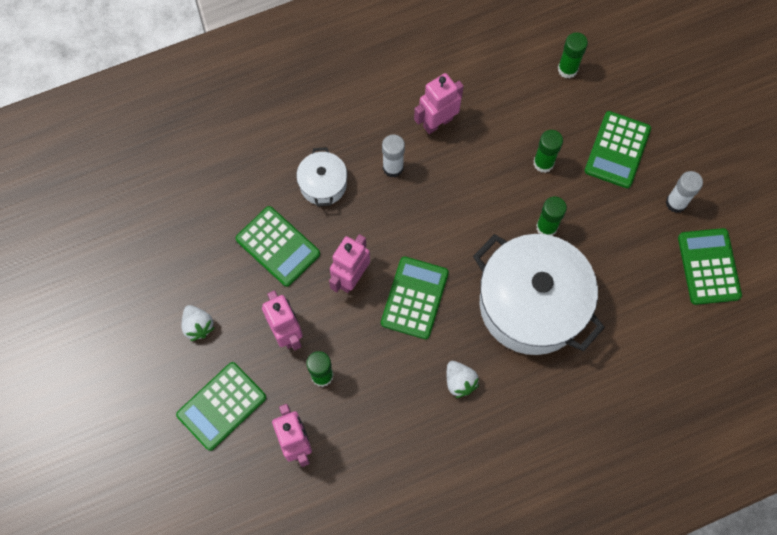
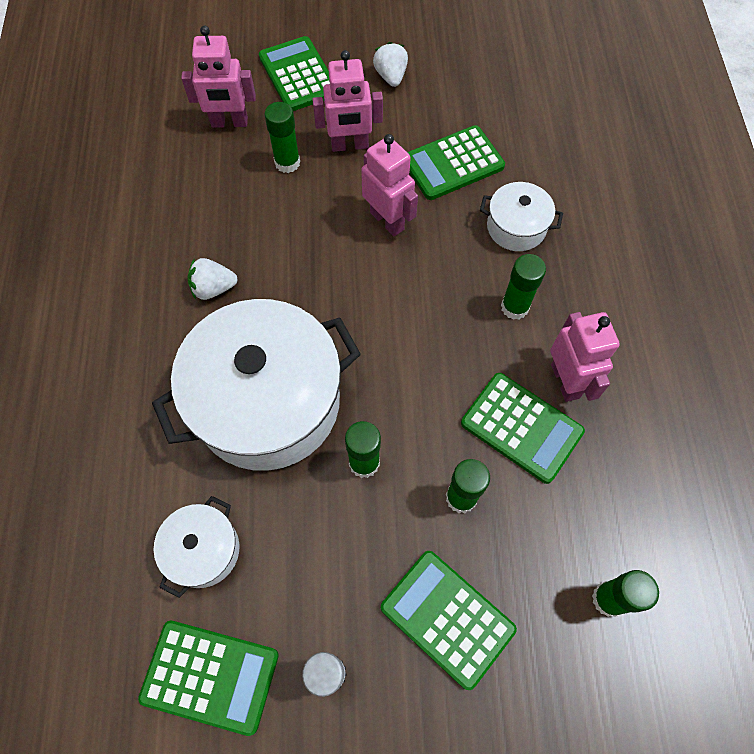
camera: 110 degrees right, 5 degrees down
white strawberry [182,305,215,341] -> white strawberry turned 90 degrees clockwise [373,42,408,87]
green calculator [381,256,449,339] -> green calculator moved to [461,373,585,484]
white glue stick [382,134,405,177] -> green glue stick [501,254,546,320]
none -> white pot [154,496,239,598]

